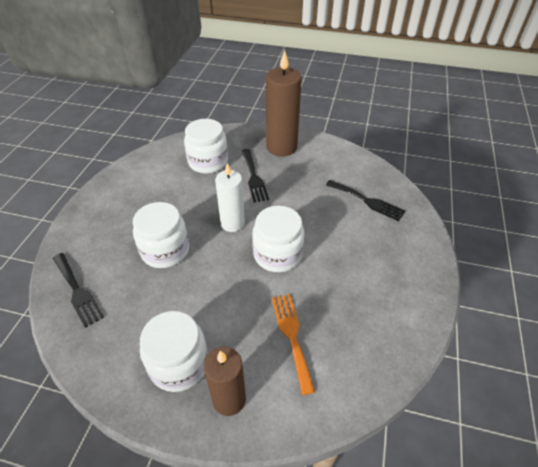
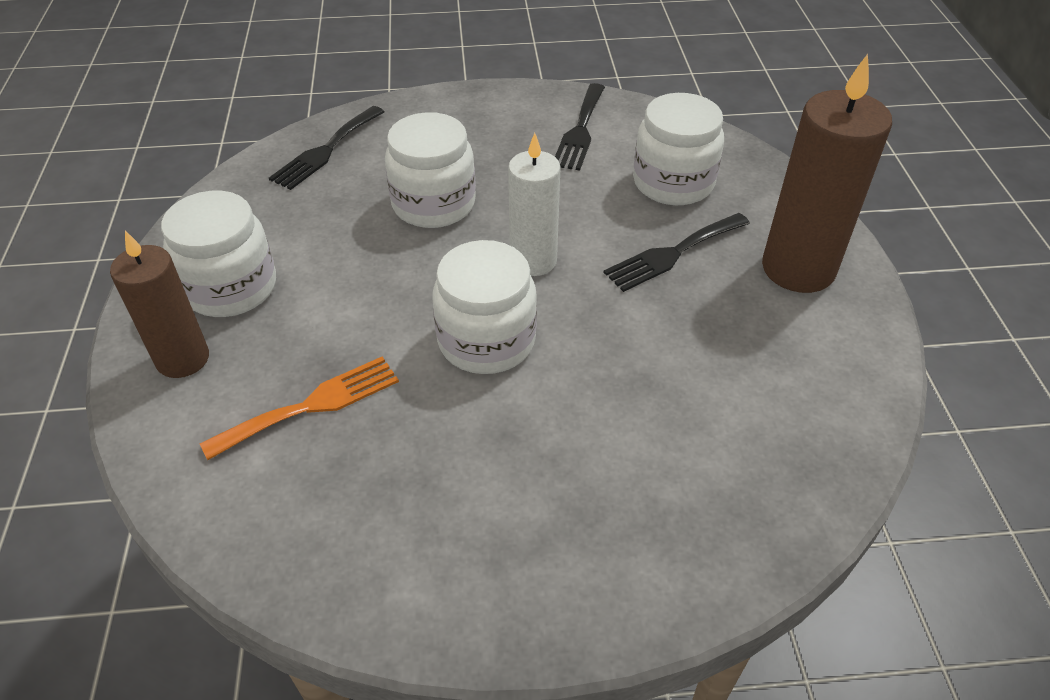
camera: 70 degrees right, 0 degrees up
black fork [326,180,406,221] -> black fork moved to [555,83,605,171]

